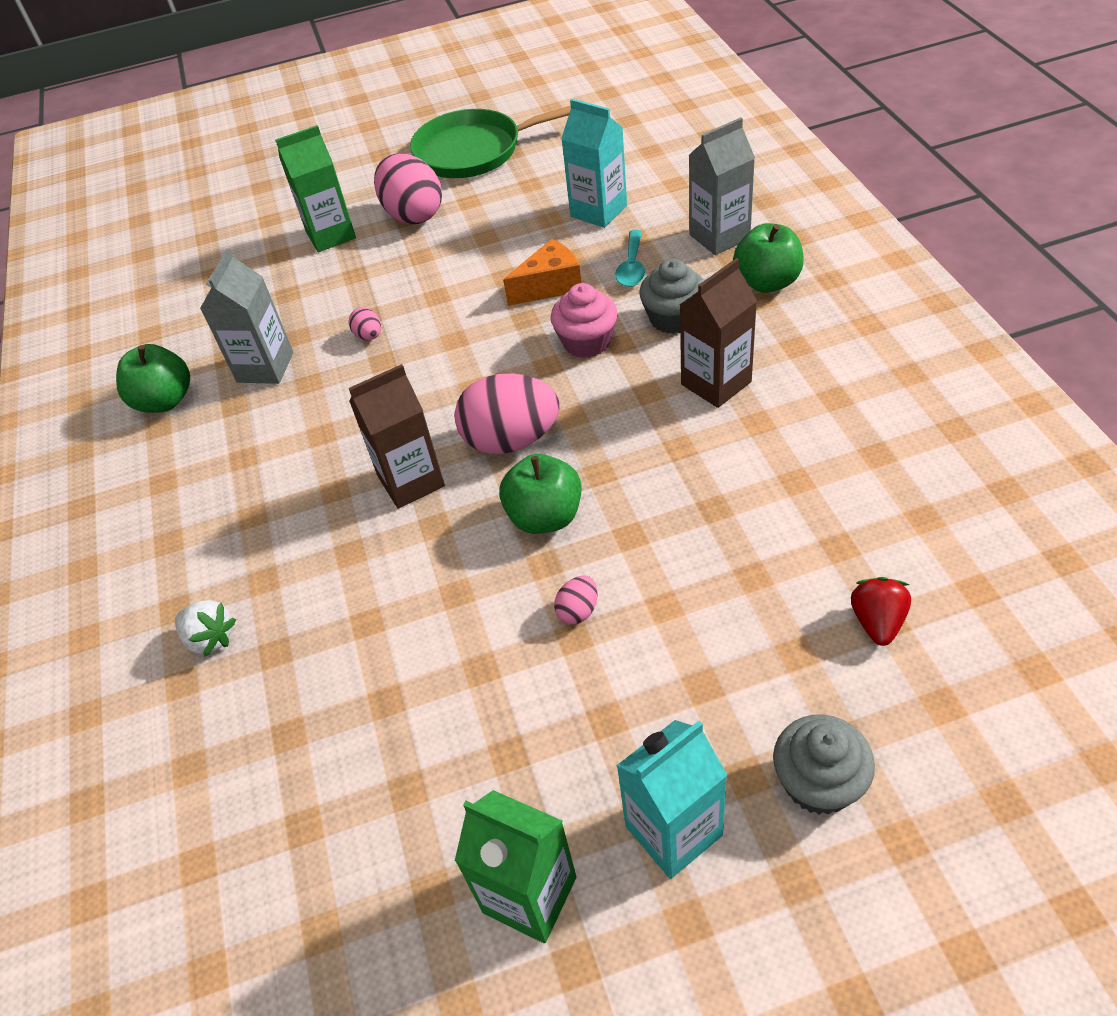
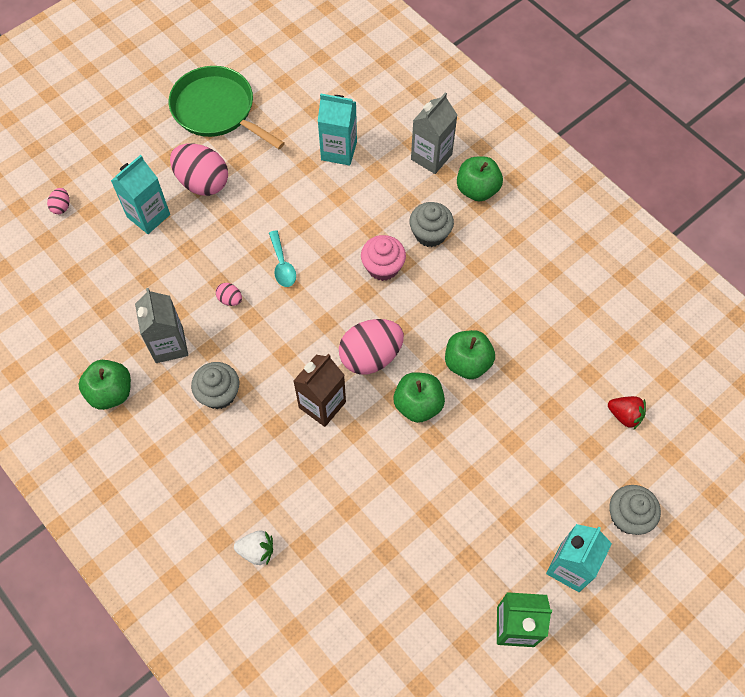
camera: 30 degrees left, 15 degrees up
green carton [275,125,356,252] -> turquoise carton [111,155,170,234]
green pan [410,105,571,178] -> green pan turned 75 degrees clockwise [169,66,285,149]
orange cheese [503,239,581,306] -> none
pink egg [554,576,598,624] -> pink egg moved to [47,188,69,214]
turquoise spoon [615,230,645,287] -> turquoise spoon moved to [269,230,296,287]
brown carton [680,258,757,408] -> none
red strawberry [851,577,911,646] -> red strawberry turned 135 degrees clockwise [608,396,646,429]
none -> grey cupcake [191,362,239,409]
none -> green apple [445,330,495,379]

